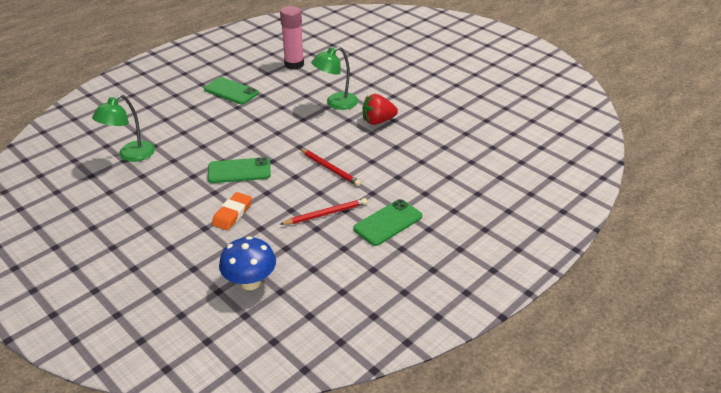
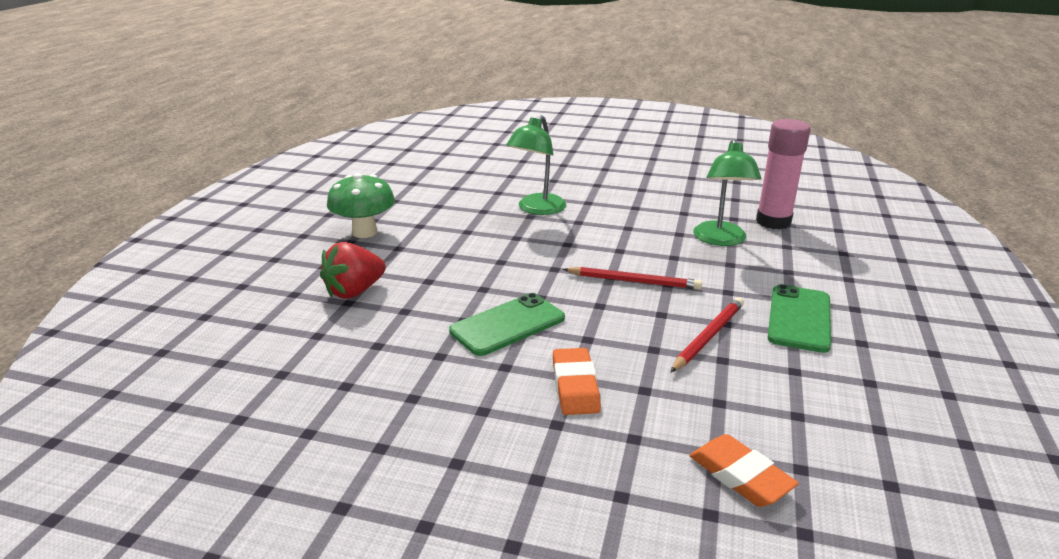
camera: 30 degrees left, 10 degrees down
green lamp [92,94,155,162] -> green lamp moved to [693,139,761,246]
green phone [204,77,259,104] -> green mushroom [327,173,395,238]
blue mushroom [219,236,276,290] -> orange eraser [690,434,799,507]
pink glue stick [280,6,304,70] -> pink glue stick moved to [756,119,811,229]
red strawberry [362,94,398,125] -> red strawberry moved to [320,242,386,299]

